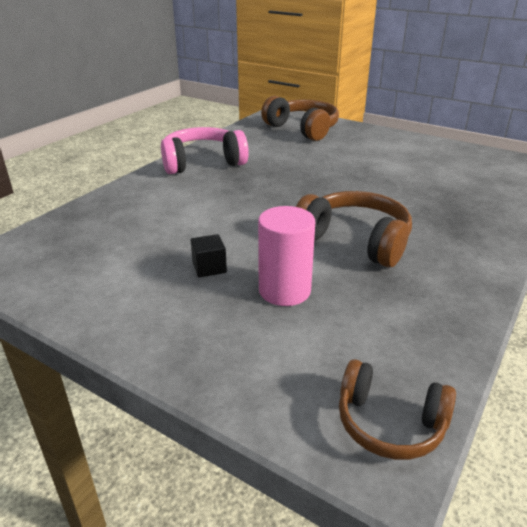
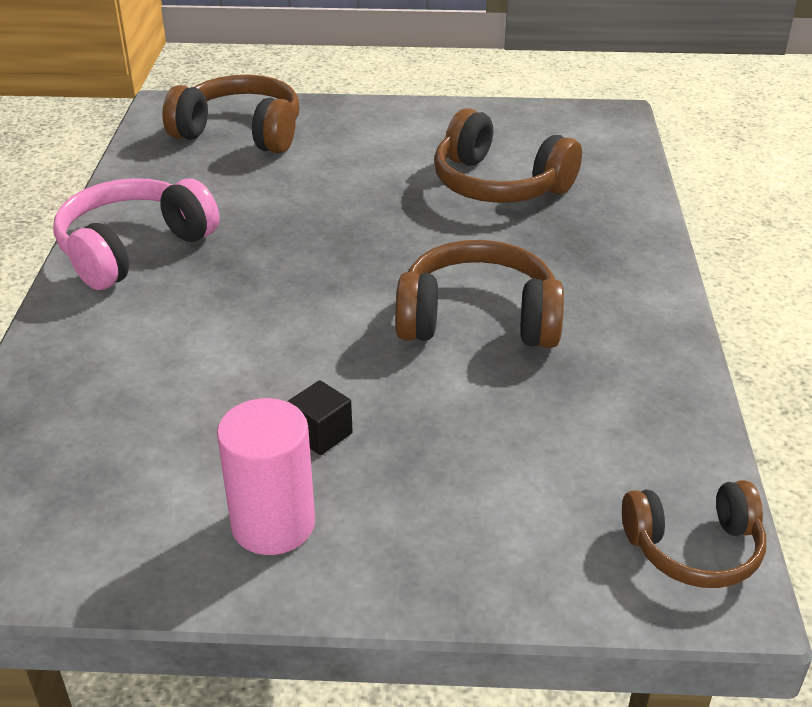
camera: 30 degrees left, 5 degrees up
pink cylinder [258,206,315,306] -> pink cylinder moved to [217,398,315,555]
none -> brown headphones [434,108,582,203]

